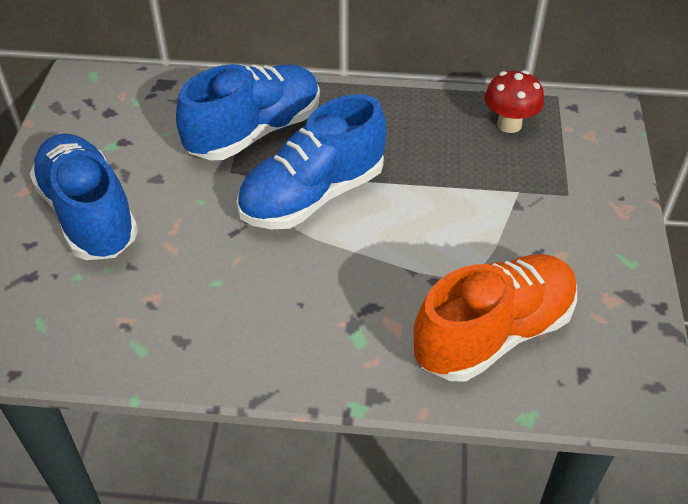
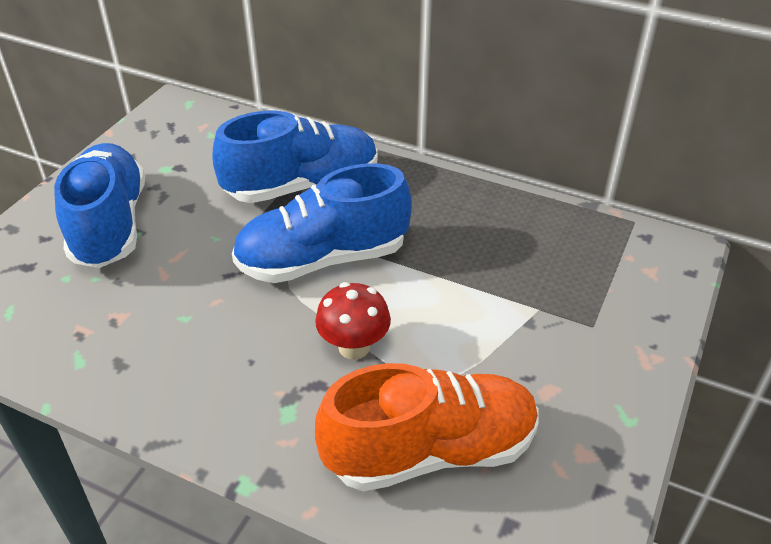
camera: 20 degrees right, 5 degrees down
red mushroom [485,70,544,133] -> red mushroom moved to [315,282,391,360]

